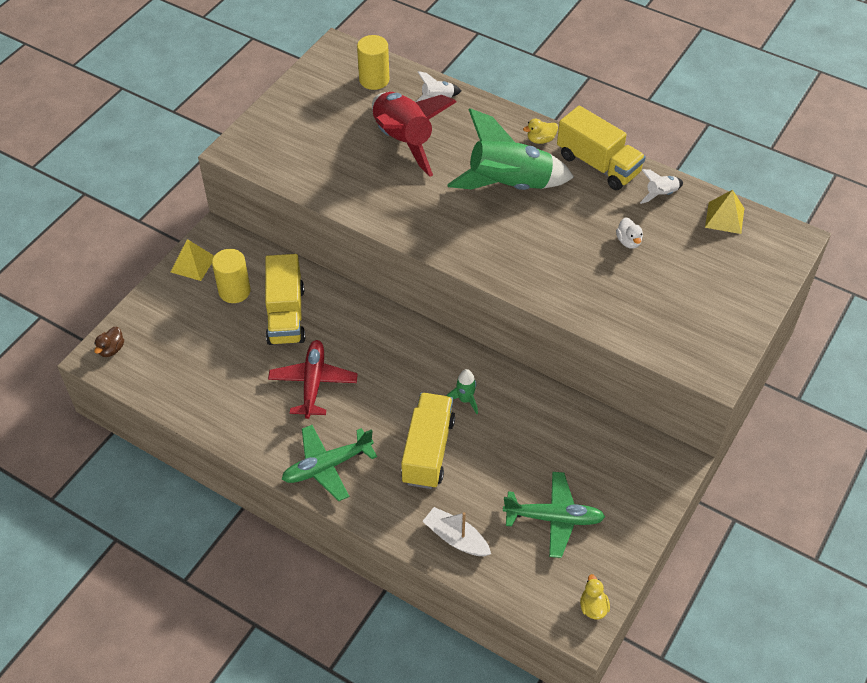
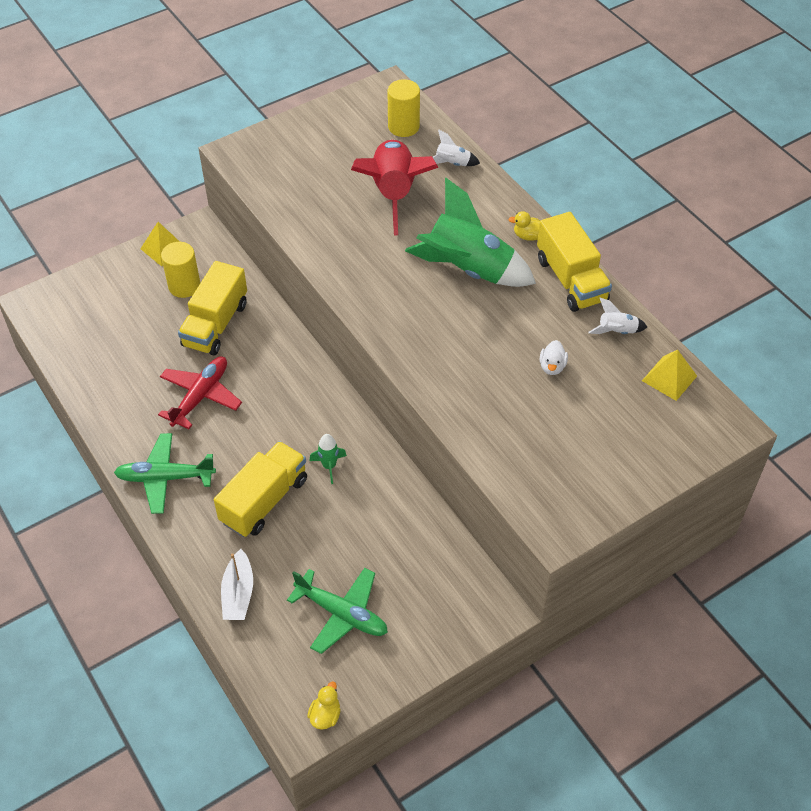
camera: 25 degrees right, 0 degrees up
brown duck [94,327,124,357] -> none
white boat [422,507,491,556] -> white boat turned 150 degrees counterclockwise [221,549,253,620]

